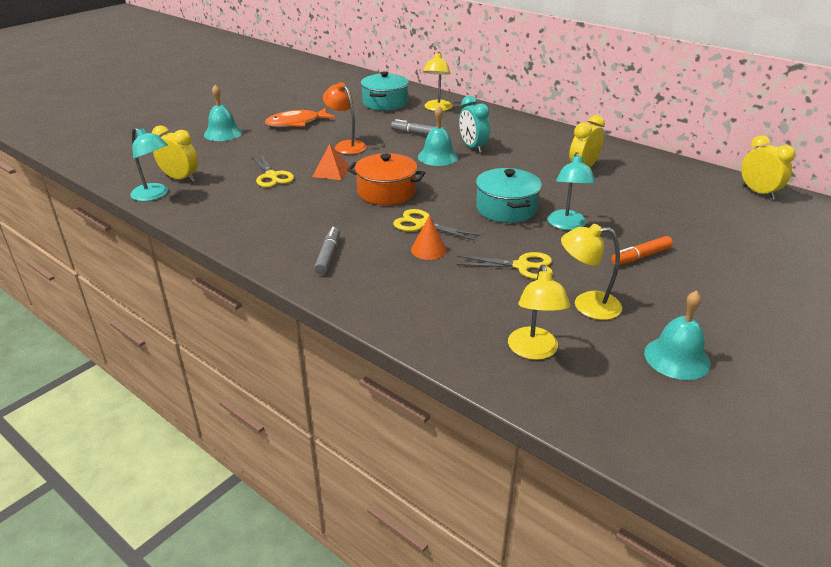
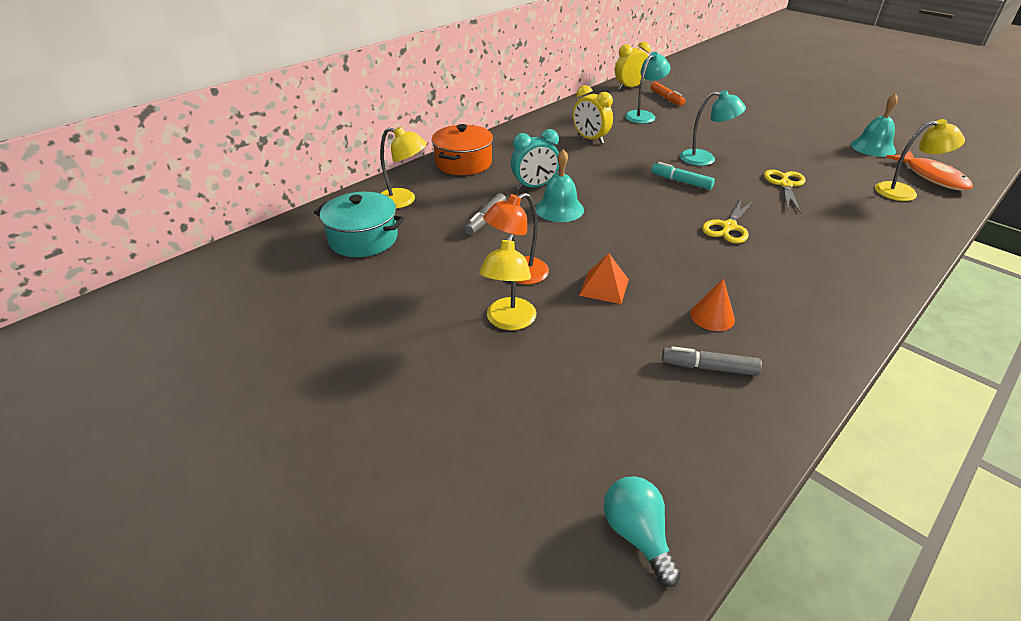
camera: 85 degrees left, 5 degrees up
turquoise lamp [130,127,168,201] -> turquoise lamp moved to [625,52,671,124]
yellow clock [152,125,198,182] -> none
turquoise bell [204,85,243,141] -> none
yellow scissors [251,154,294,187] -> none
orange fish [265,108,335,127] -> orange fish moved to [885,151,973,191]
grey marker [314,227,340,275] -> grey marker moved to [662,346,762,376]
orange pot [347,153,425,205] -> orange pot moved to [432,124,493,175]
orange cone [411,216,447,260] -> orange cone moved to [690,278,735,331]
turquoise pot [476,168,542,223] -> turquoise marker [651,162,715,190]
yellow lamp [561,224,622,320] -> yellow lamp moved to [479,234,536,330]
orange marker [611,236,673,265] -> orange marker moved to [651,82,685,106]
none -> turquoise light bulb [604,476,681,587]

